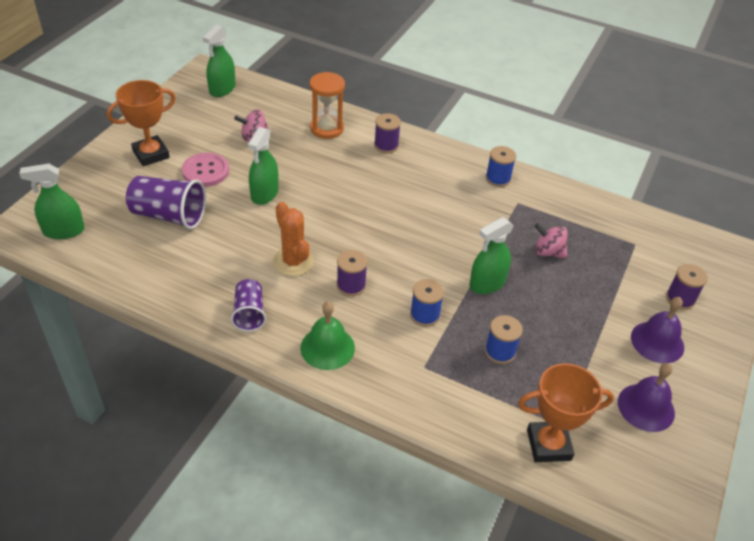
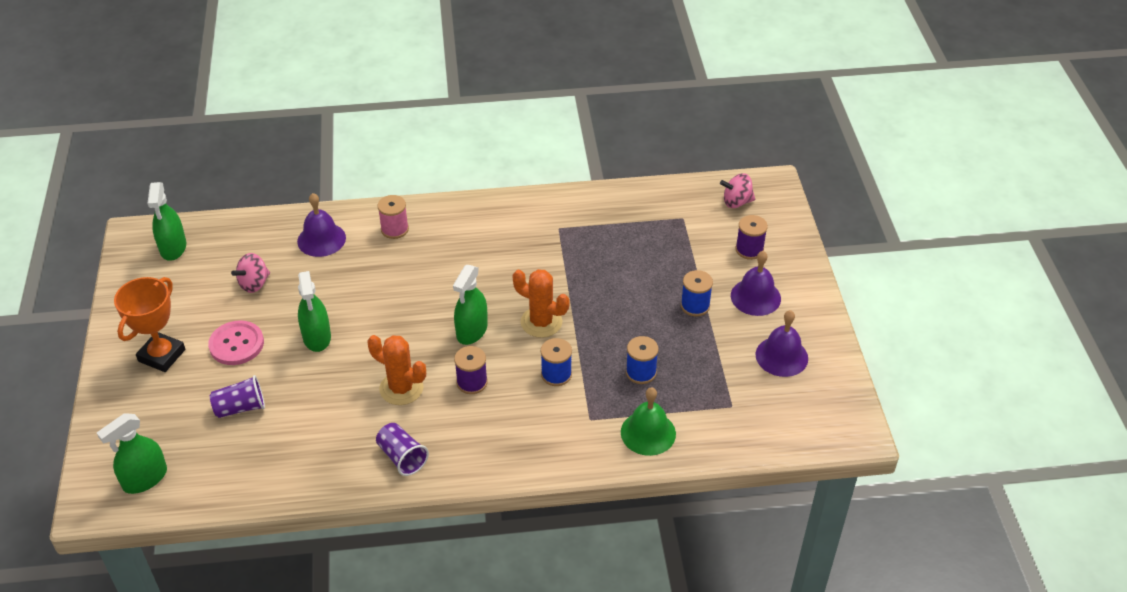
camera: 30 degrees left, 0 degrees up
purple cup [126,176,206,229] -> purple cup [210,375,265,418], size x0.63
green bell [300,301,355,370] -> green bell moved to [621,387,676,456]
orange hourglass [310,72,345,139] -> purple bell [297,193,346,257]
purple spool [374,113,401,153] -> pink spool [377,195,409,239]
green spray bottle [469,217,514,294] -> green spray bottle moved to [453,265,488,345]
blue spool [485,146,516,187] -> blue spool moved to [681,270,713,317]
orange trophy [518,363,614,462] -> none
pink spinning top [535,223,568,259] -> pink spinning top moved to [720,173,755,208]
none -> orange cactus [512,269,569,338]

